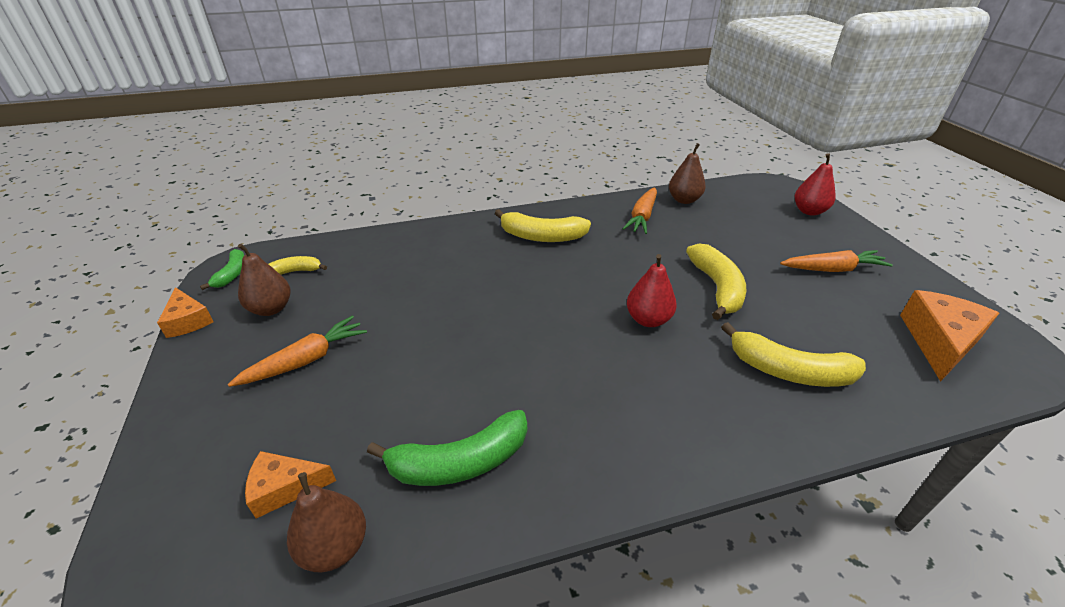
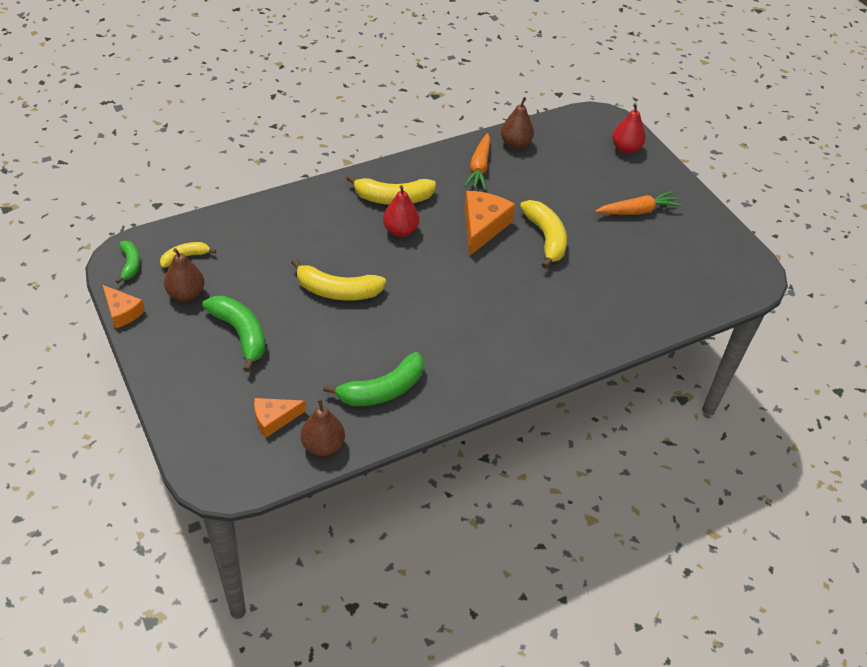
camera: 15 degrees left, 10 degrees up
orange carrot [228,316,367,387] -> green banana [202,296,265,372]
red pear [627,254,677,327] -> red pear moved to [383,185,419,237]
yellow banana [721,322,866,387] -> yellow banana moved to [291,258,386,301]
orange cheese [900,290,999,382] -> orange cheese moved to [464,191,515,256]

